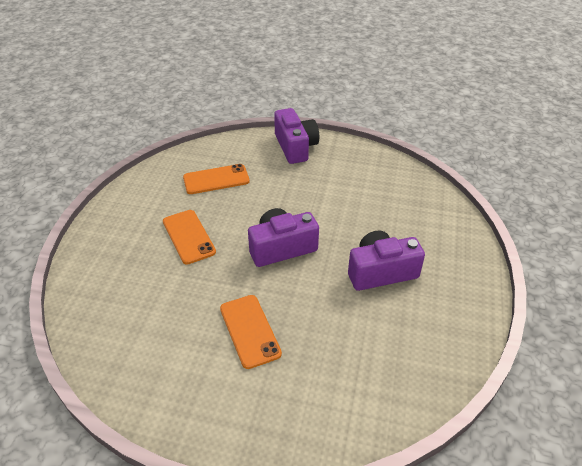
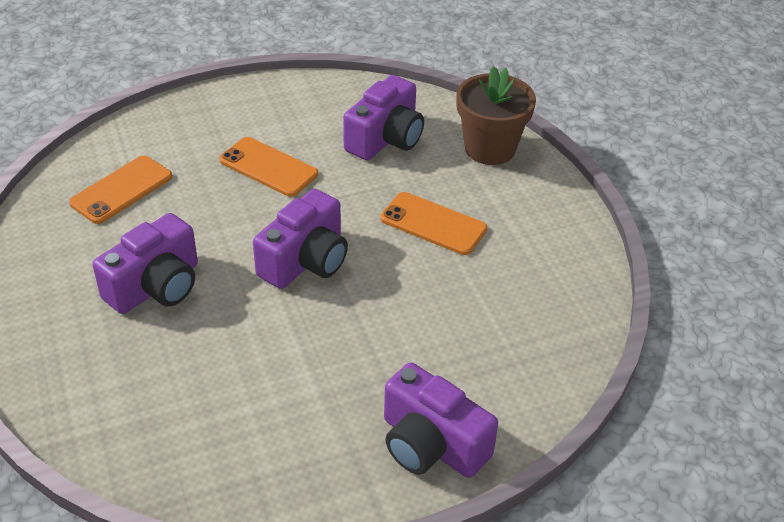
camera: 145 degrees right, 0 degrees up
orange phone [183,164,250,194] -> orange phone moved to [69,155,172,224]
none -> purple camera [343,75,424,160]
none -> brown flower pot [456,66,536,165]

